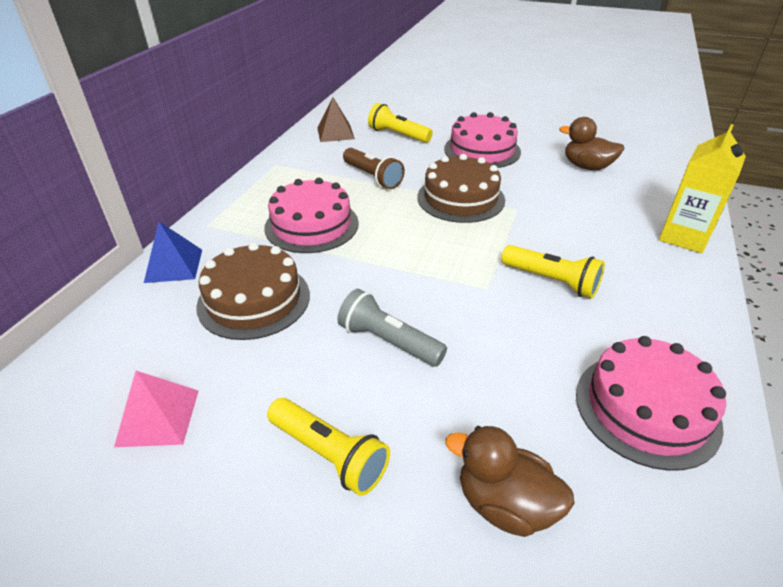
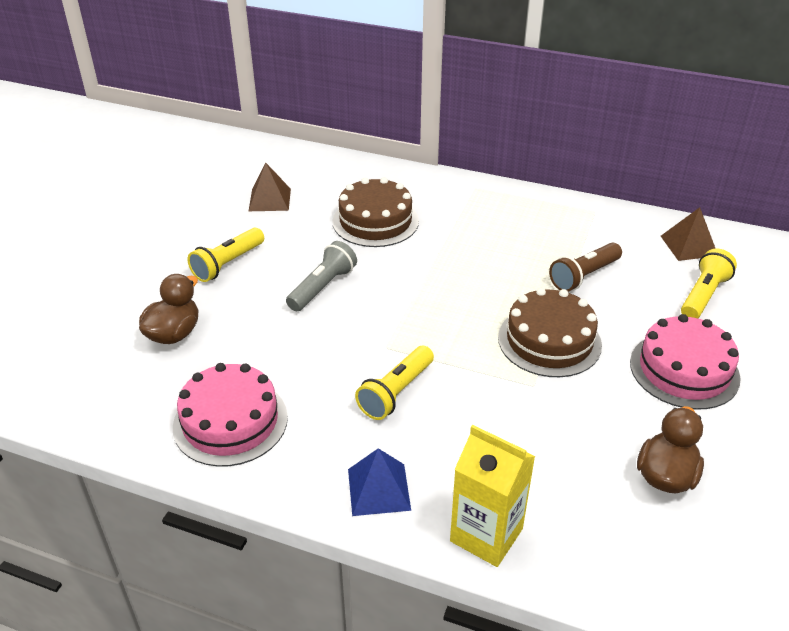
camera: 90 degrees right, 0 degrees up
pink pyramid [114,371,199,447] -> brown pyramid [249,163,291,211]
blue pyramid [144,222,202,283] -> blue pyramid moved to [348,448,411,516]
pink cake [264,178,359,253] -> none

